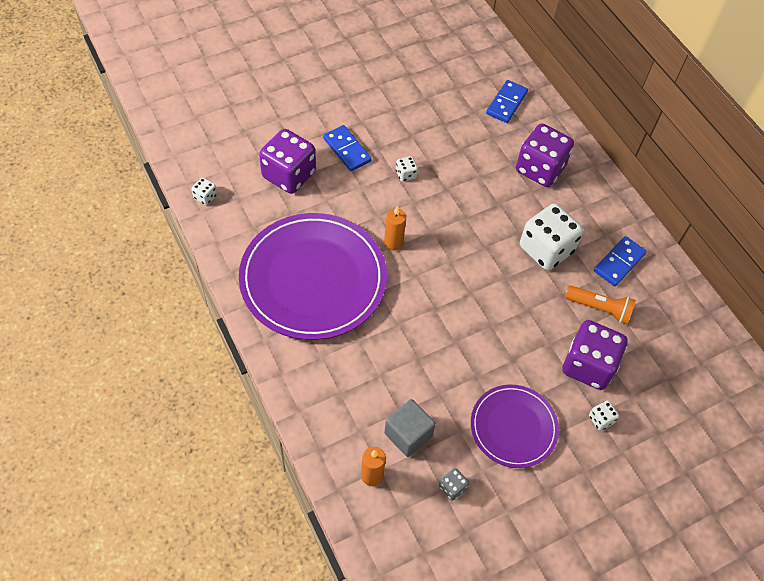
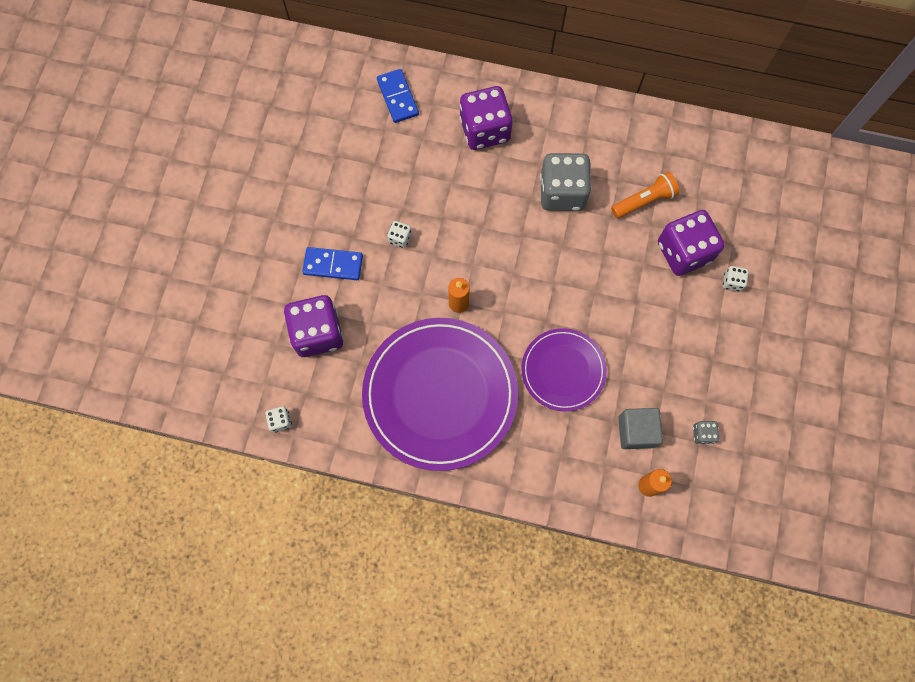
camera: 45 degrees left, 15 degrees up
purple plate [471,384,559,468] -> purple plate moved to [521,328,607,411]
white dice [520,203,584,270] -> grey dice [540,153,591,211]
blue domino [594,236,647,286] -> none

